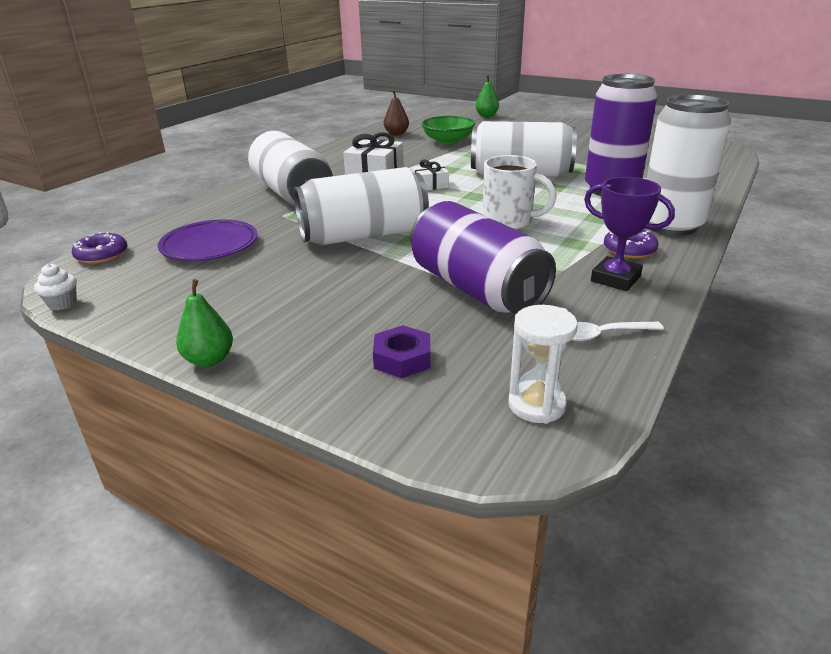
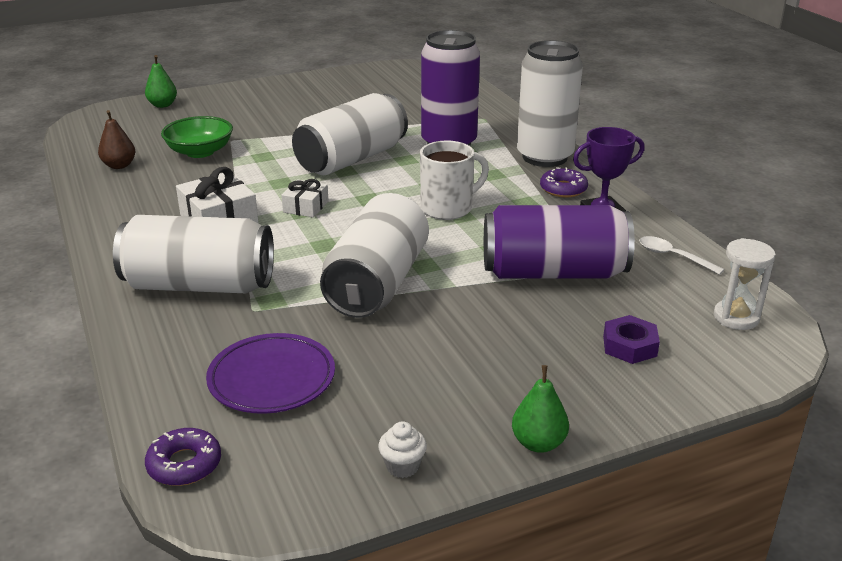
camera: 55 degrees left, 0 degrees up
white cupcake [34,264,77,310] -> white cupcake moved to [378,421,427,478]
white spoon [572,322,664,341] -> white spoon turned 105 degrees clockwise [639,236,725,275]

